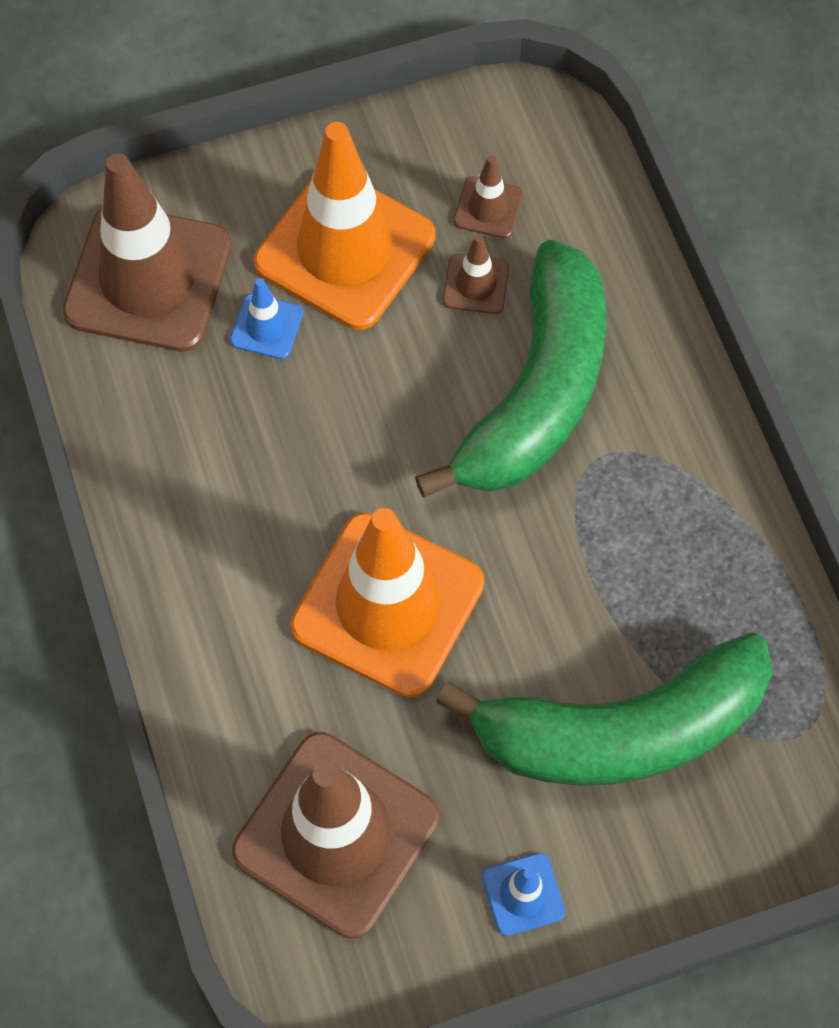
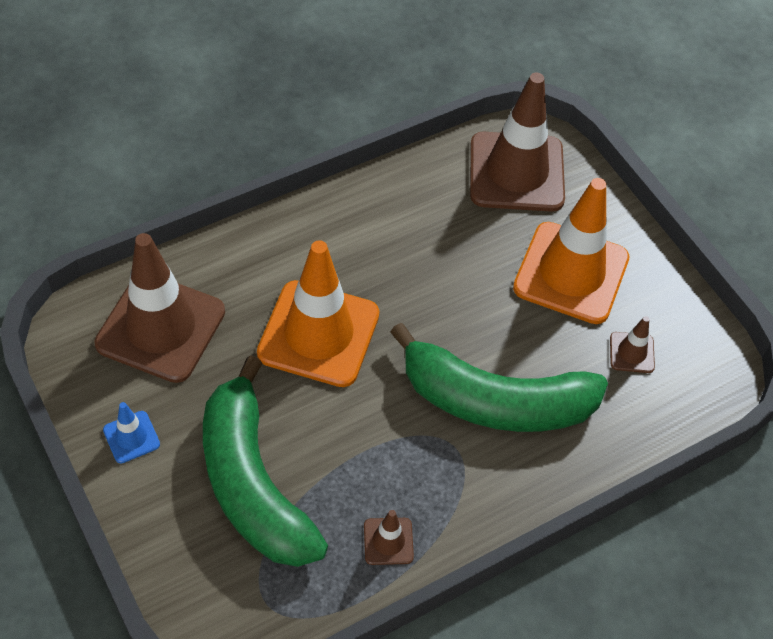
camera: 75 degrees right, 10 degrees down
blue traffic cone [230,278,303,359] -> none
brown traffic cone [443,234,509,314] -> brown traffic cone moved to [364,510,414,565]

